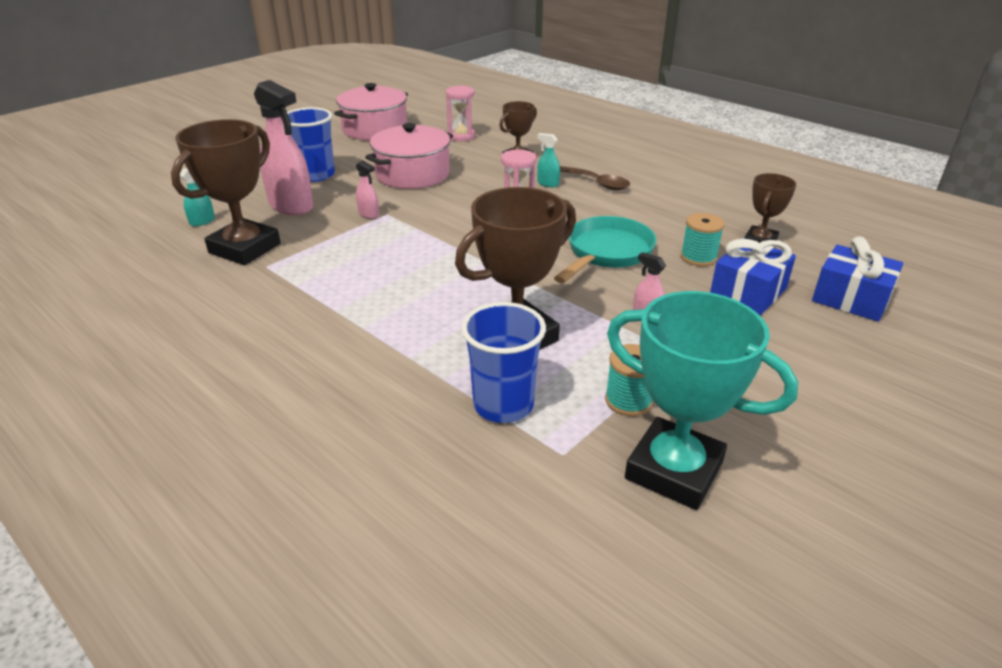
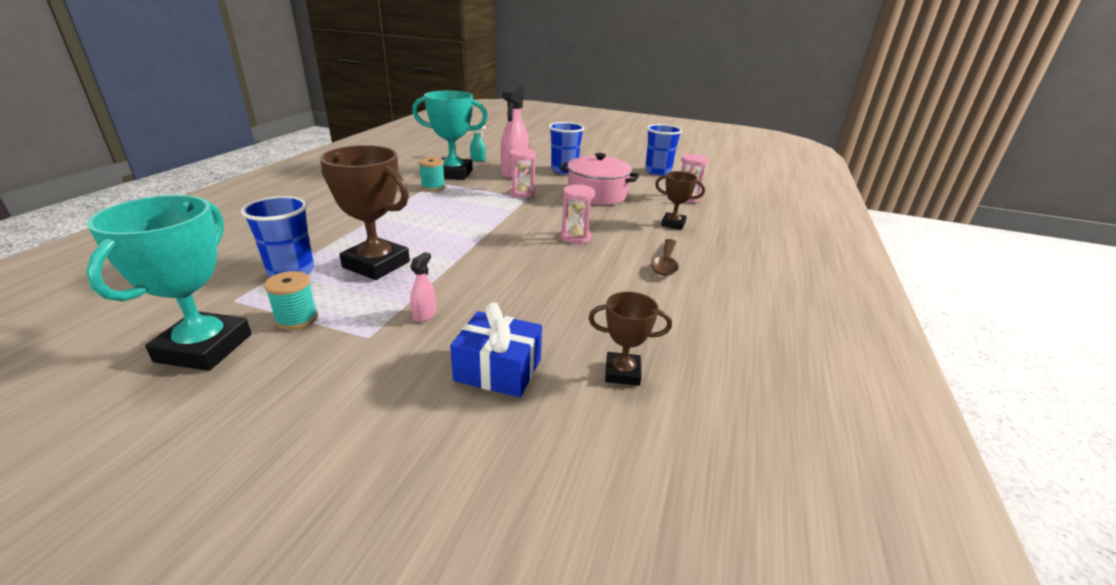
camera: 65 degrees right, 5 degrees down
brown trophy [171,119,281,265] -> turquoise trophy [412,91,488,180]
pink pot [334,83,408,140] -> blue cup [645,124,682,176]
pink spray bottle [356,160,379,219] -> pink hourglass [509,148,536,198]
turquoise spray bottle [537,133,560,187] -> none
turquoise pan [554,216,656,283] -> none
turquoise spool [681,213,725,266] -> turquoise spool moved to [419,157,445,191]
blue gift [812,236,903,322] -> none

